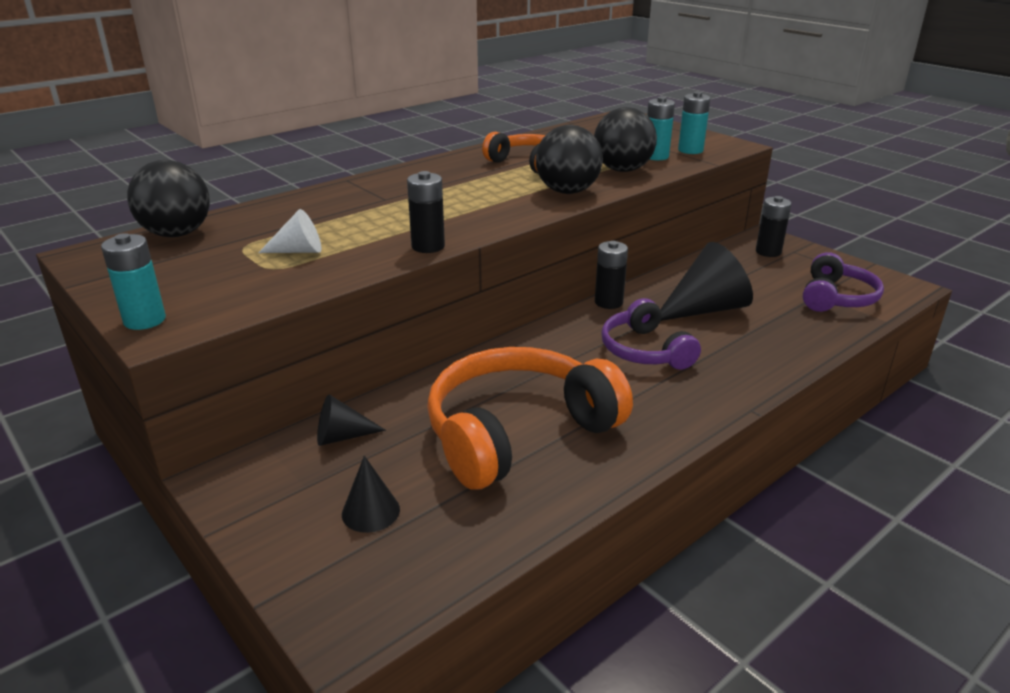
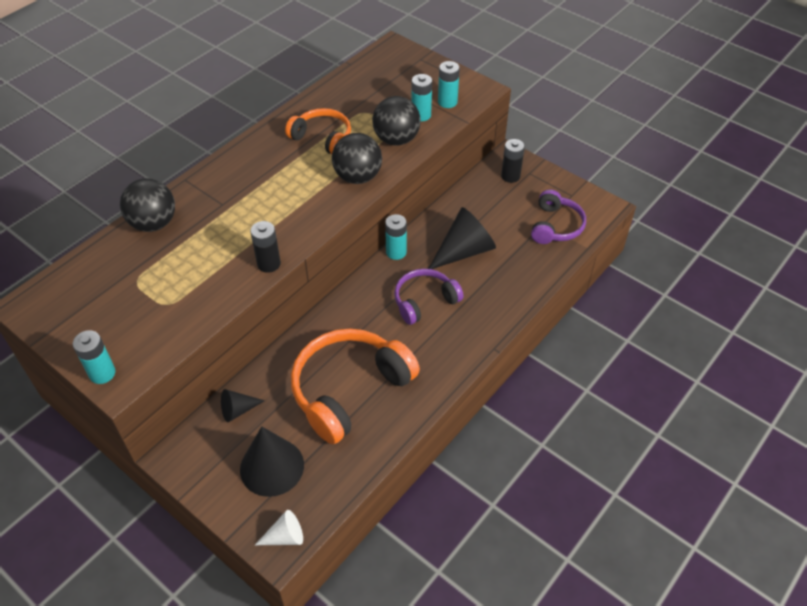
camera: 10 degrees left, 20 degrees up
black ball [127,160,210,237] -> black ball moved to [120,178,175,232]
white cone [258,209,321,253] -> white cone moved to [255,510,303,545]
black cone [342,456,400,533] -> black cone [240,426,304,497], size x1.87
black battery [595,241,628,309] -> turquoise battery [385,214,407,260]
purple headphones [601,298,701,370] -> purple headphones turned 90 degrees clockwise [394,269,463,325]

